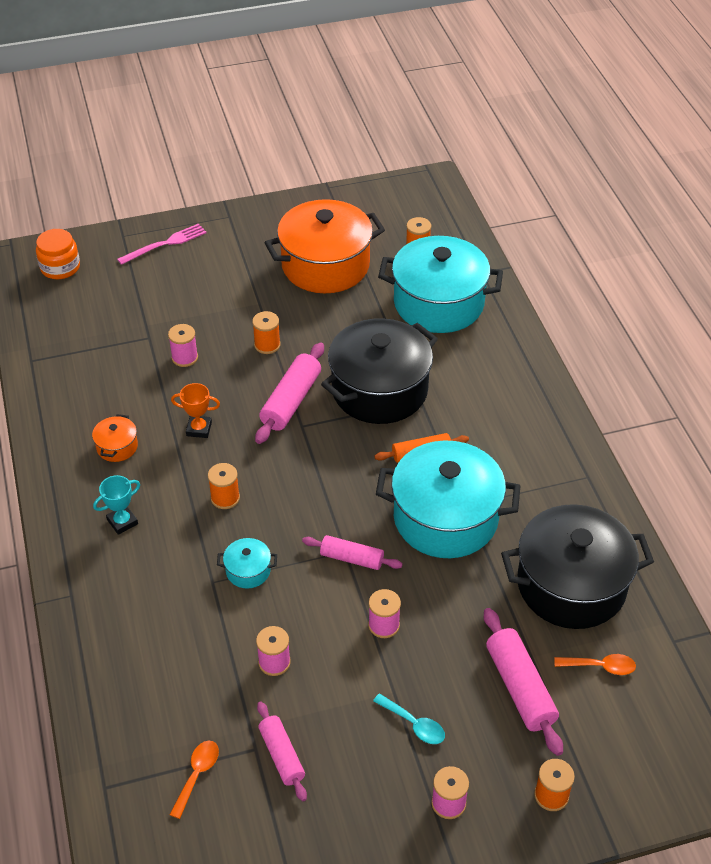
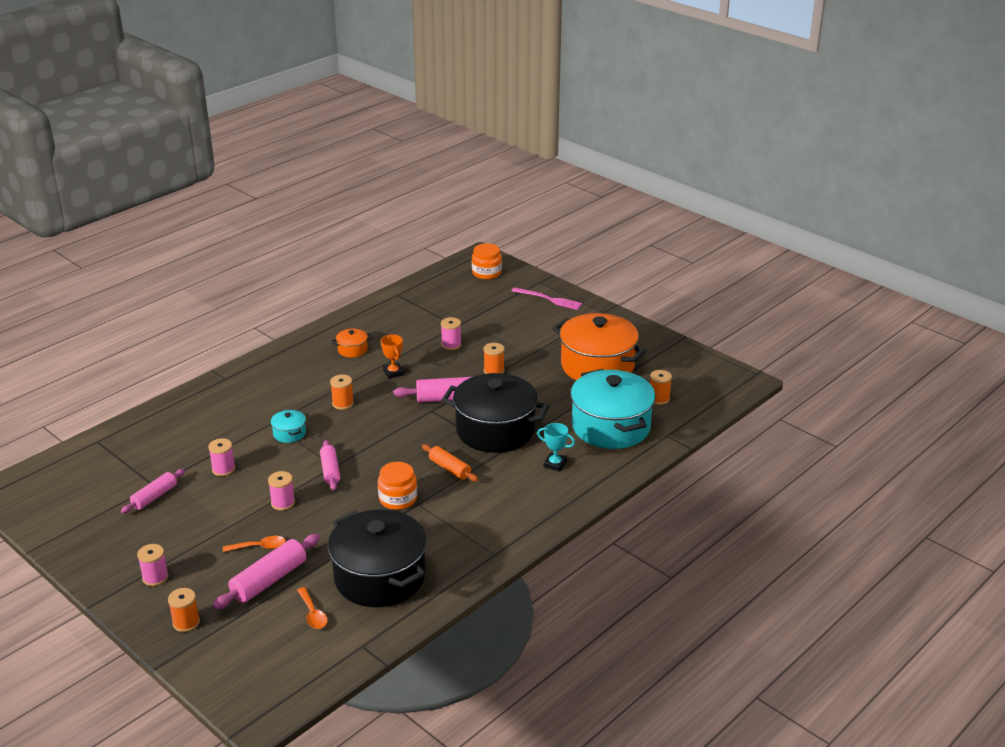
camera: 60 degrees right, 15 degrees down
turquoise trophy [93,475,140,535] -> turquoise trophy moved to [537,423,575,472]
orange spoon [169,741,219,819] -> orange spoon moved to [223,536,286,552]
turquoise spoon [373,694,445,744] -> none
turquoise pot [376,440,520,558] -> orange jar [378,462,417,510]

